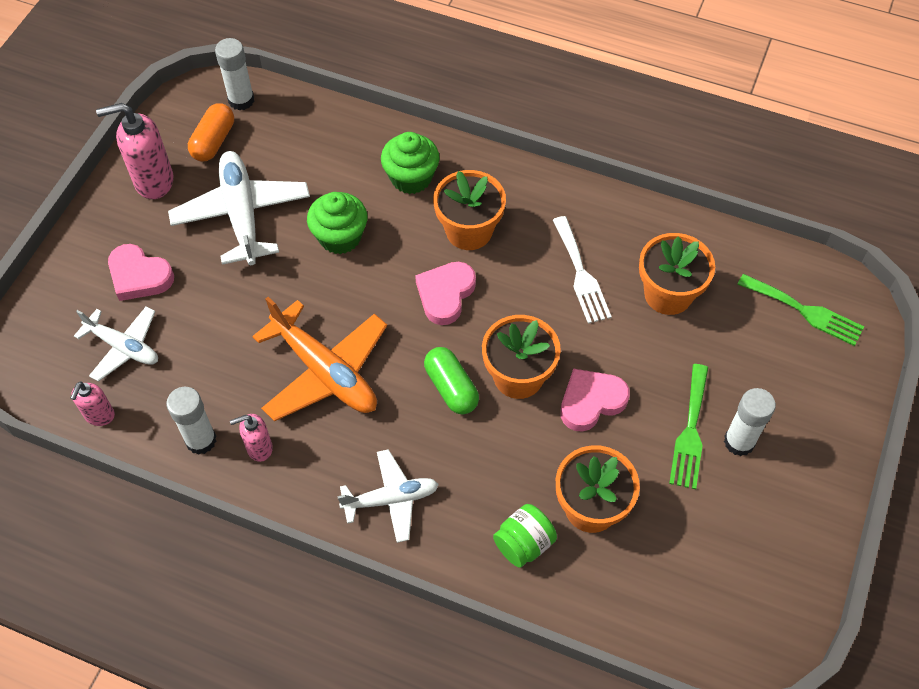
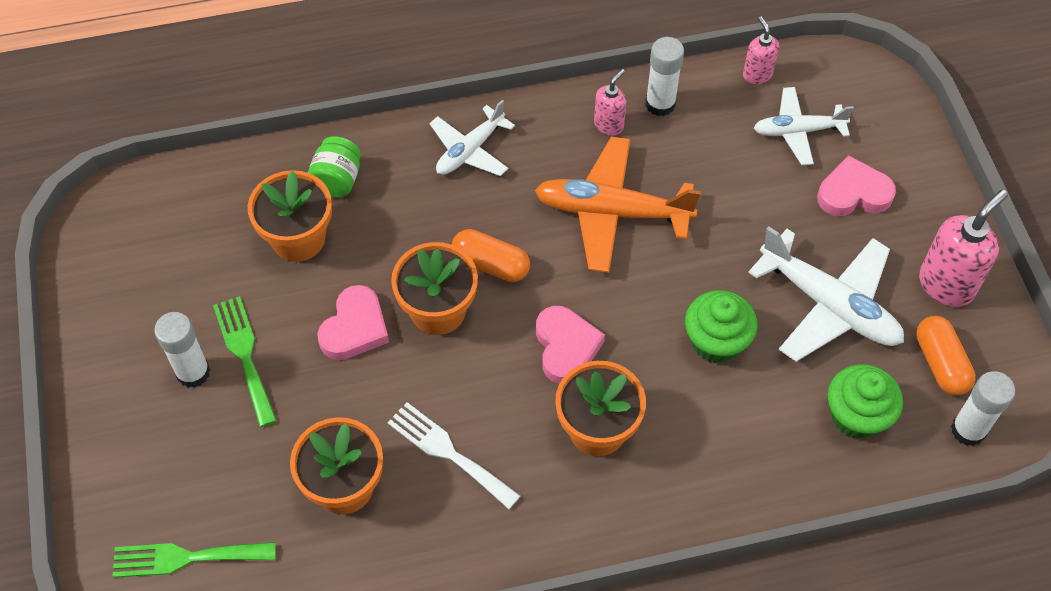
camera: 145 degrees right, 0 degrees up
green cupcake [381,132,439,194] -> green cupcake moved to [828,364,903,439]
green capsule [424,347,479,414] -> orange capsule [452,229,530,282]

